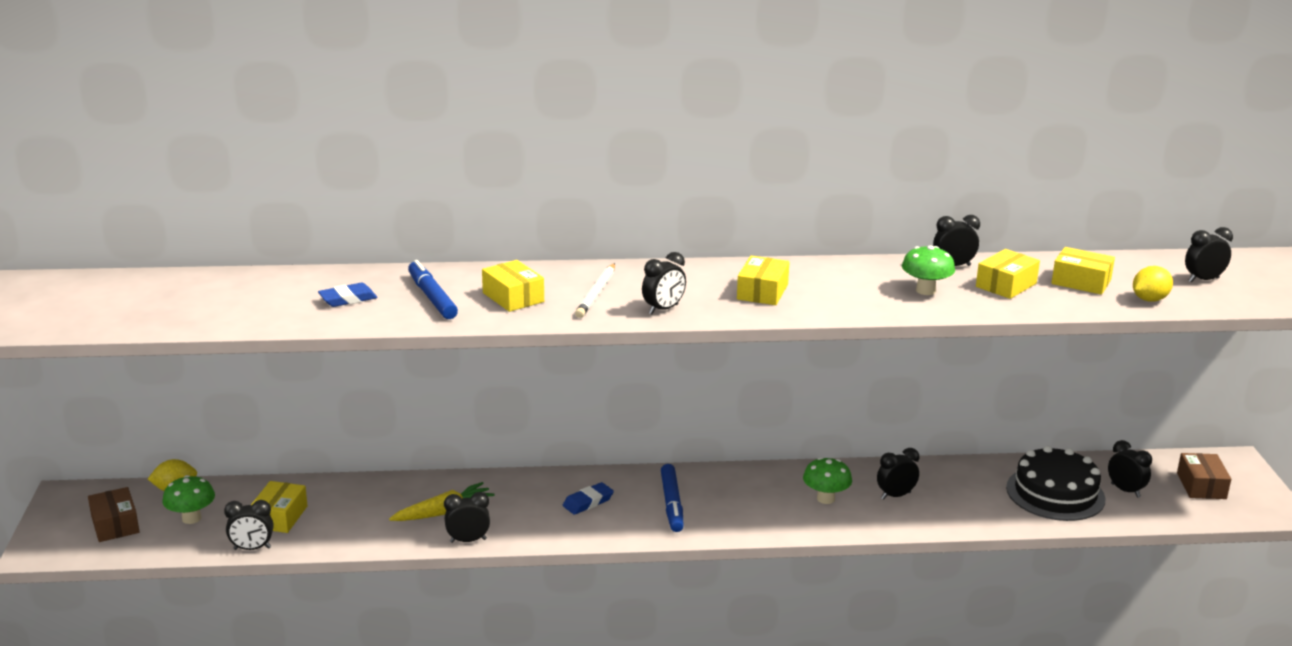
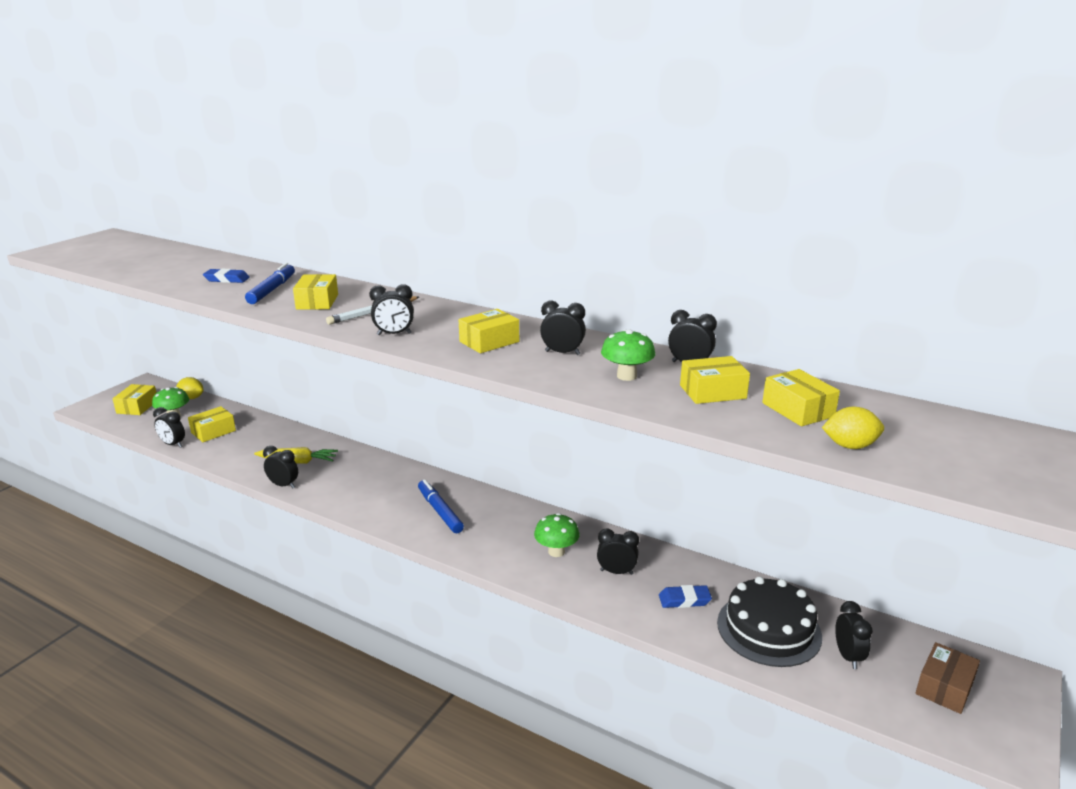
camera: 35 degrees right, 0 degrees up
brown box [88,487,140,542] -> yellow box [113,384,156,415]
blue eraser [563,482,614,515] -> blue eraser moved to [659,585,712,608]
blue marker [661,464,684,532] -> blue marker turned 120 degrees clockwise [418,479,464,533]
black clock [1185,227,1233,282] -> black clock moved to [540,301,586,355]

